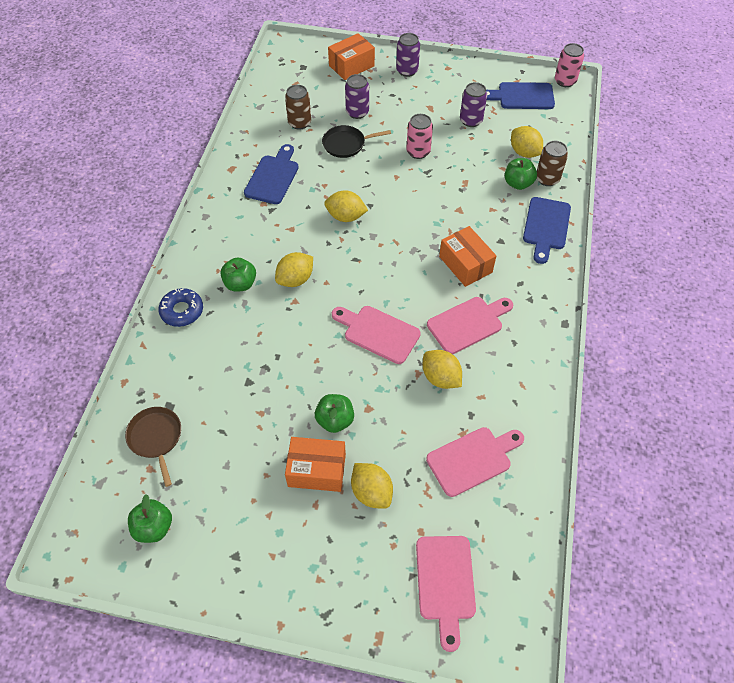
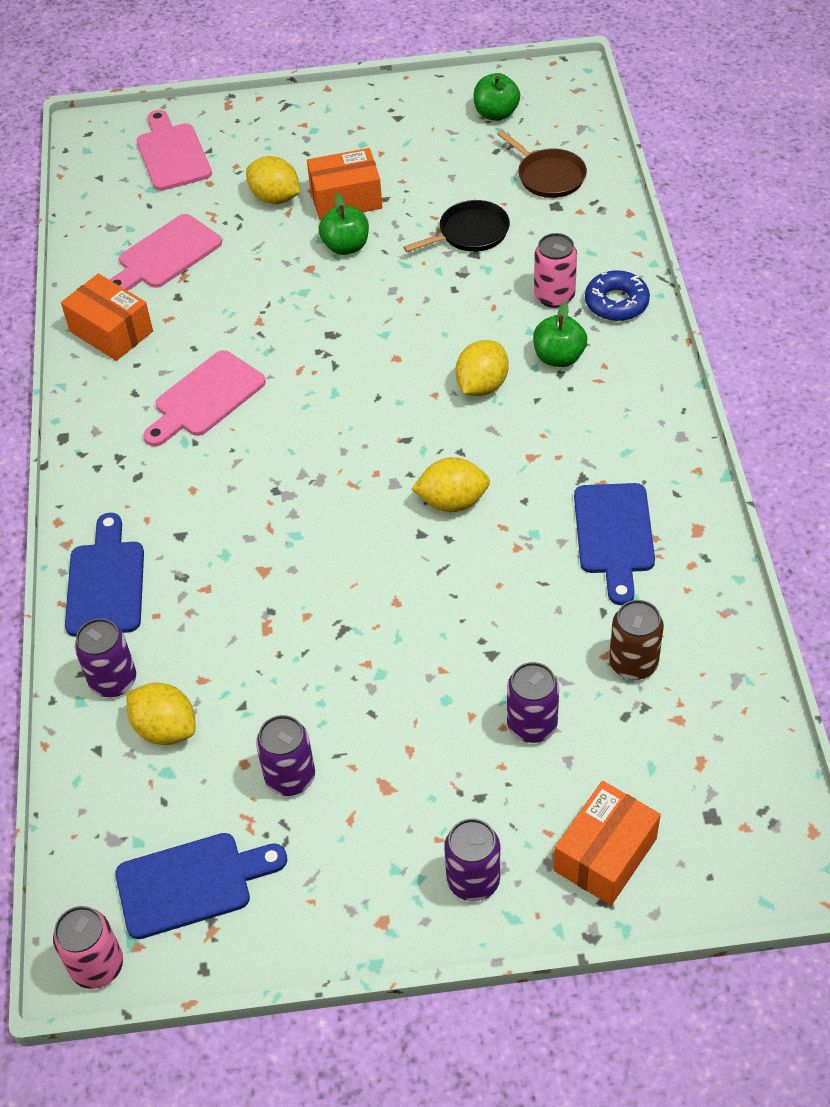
camera: 165 degrees right, 5 degrees down
black pan [322,125,391,158] -> black pan moved to [403,200,510,252]
pink cutting board [332,306,421,364] -> none
pink can [406,114,433,159] -> pink can moved to [534,233,577,308]
yellow lemon [423,350,462,389] -> none
orange box [439,226,496,287] -> orange box moved to [61,273,153,361]
green apple [505,158,537,190] -> none
brown can [537,141,568,186] -> purple can [75,618,136,697]

